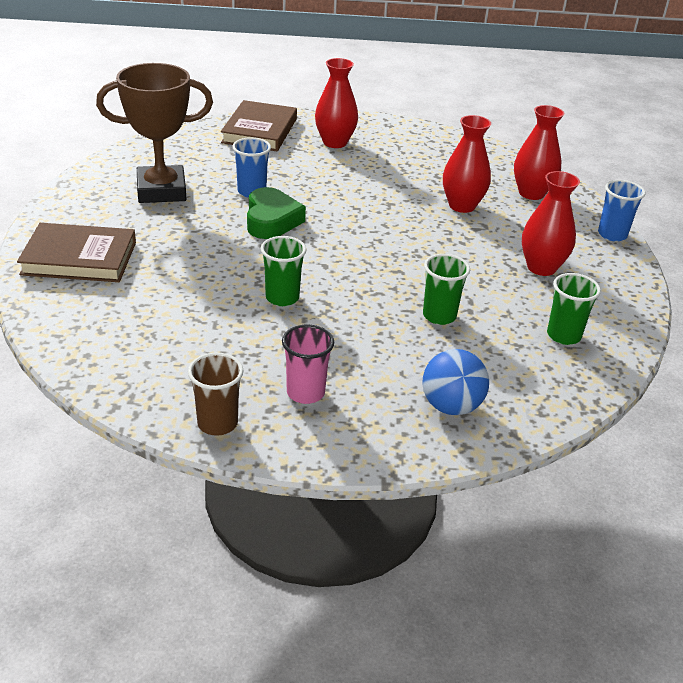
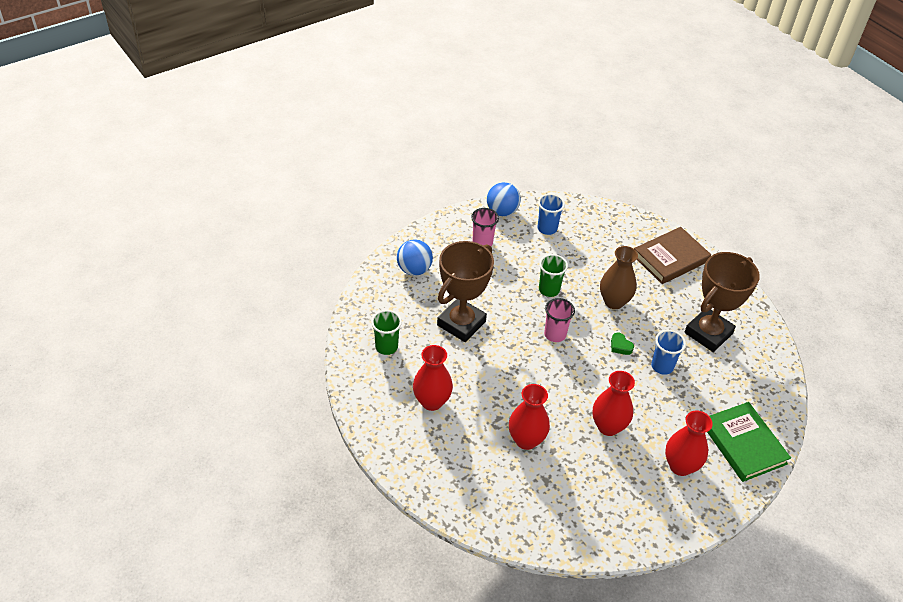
camera: 145 degrees right, 10 degrees up
brown cup [188,353,244,436] -> blue ball [487,182,521,216]
brown book [221,100,297,151] -> green book [707,402,791,482]
green heart [247,187,306,239] -> green heart [611,333,634,355], size x0.49
green cup [423,254,470,325] -> brown trophy [437,241,494,342]
red vase [514,105,565,200] -> red vase moved to [592,371,635,436]
blue cup [598,180,645,242] -> blue cup moved to [537,194,565,235]
none -> pink cup [544,298,575,342]
none -> brown vase [600,246,638,309]

